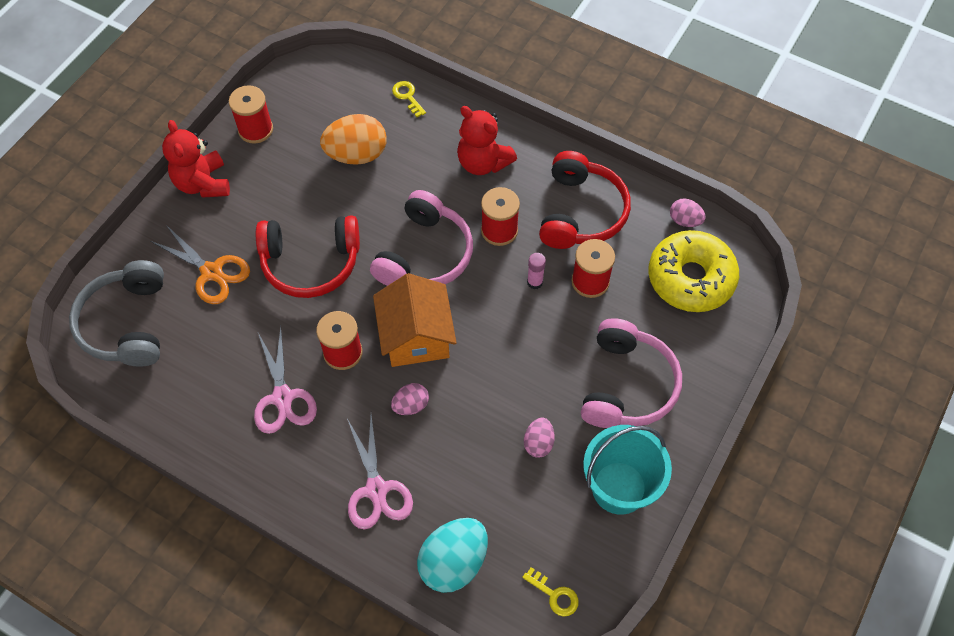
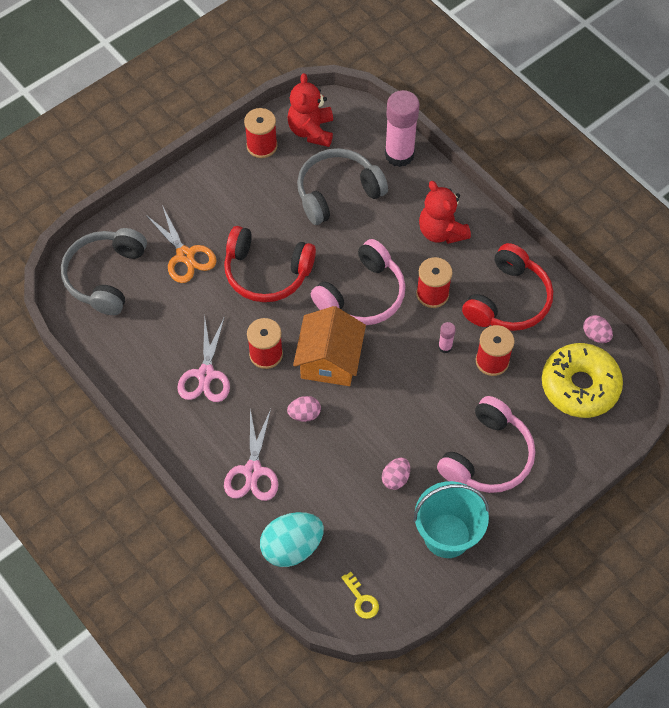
camera: 20 degrees right, 0 degrees up
red teddy bear [162,120,230,198] -> red teddy bear moved to [287,73,333,147]
orange egg [320,114,387,165] -> grey headphones [297,148,388,225]
yellow key [392,81,426,117] -> pink glue stick [385,90,420,167]

